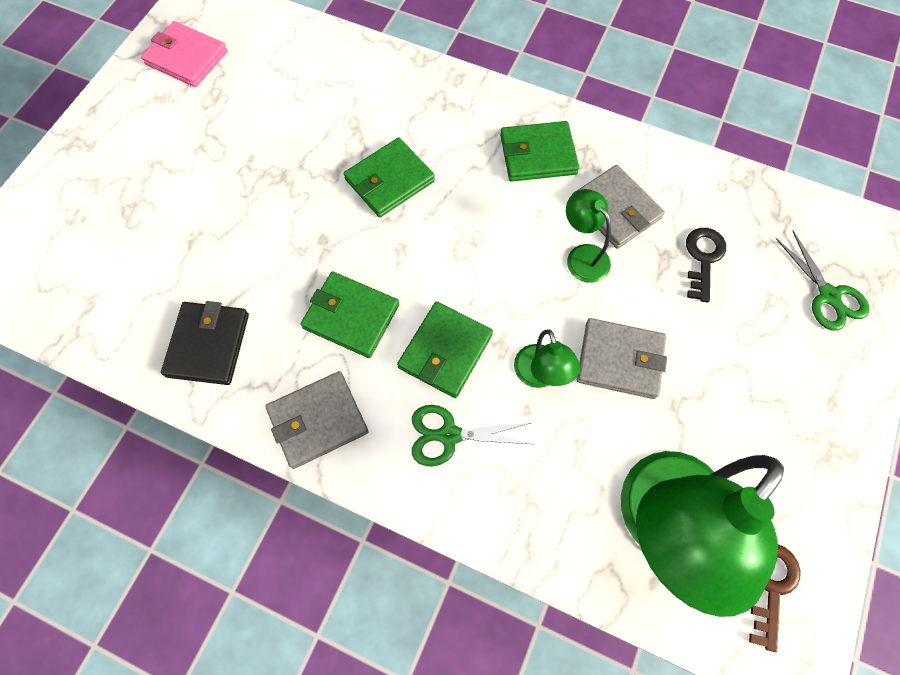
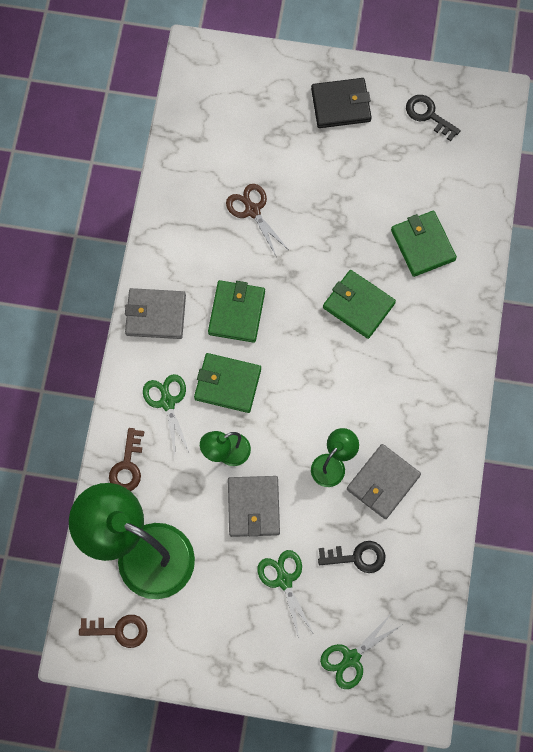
camera: 75 degrees right, 5 degrees up
pink wallet [141,21,228,87] -> black key [406,95,461,141]
black wallet [161,301,249,385] -> black wallet moved to [311,78,372,128]
grey wallet [266,371,368,469] -> grey wallet turned 45 degrees counterclockwise [125,288,186,339]
green wallet [500,121,579,182] -> green wallet moved to [391,210,457,277]
none -> brown key [109,428,144,491]
none -> brown scissors [226,184,289,256]
none -> green scissors [257,550,313,639]

